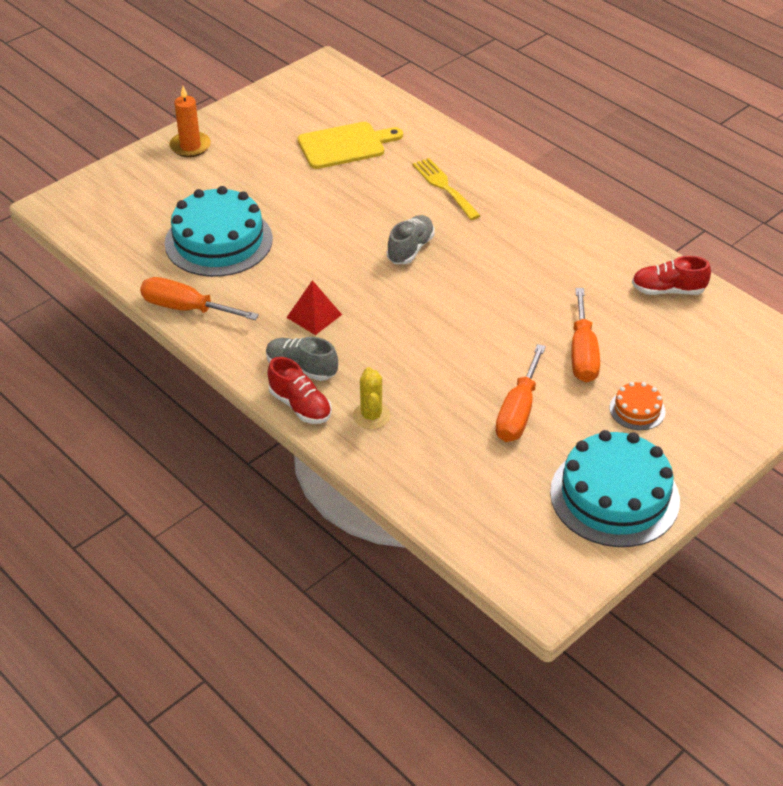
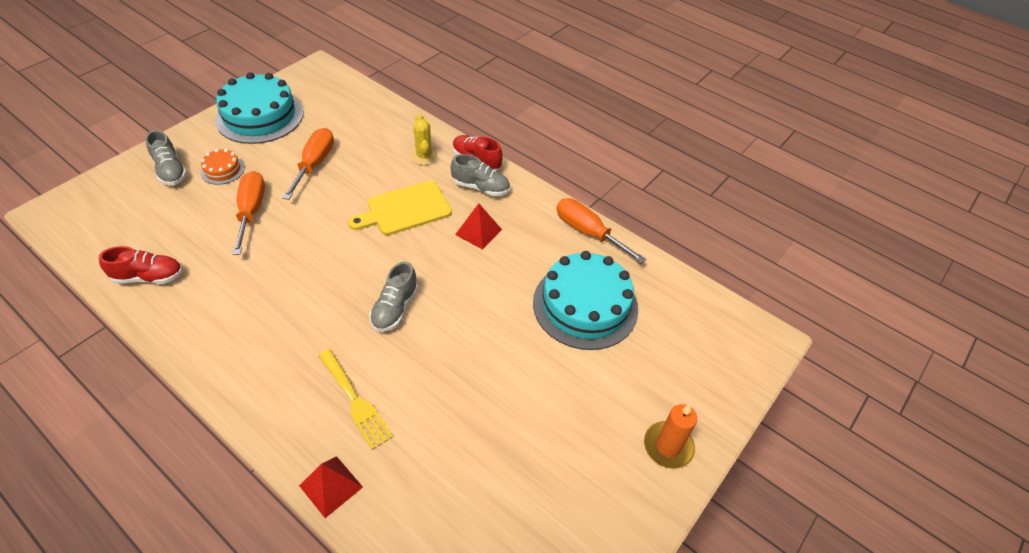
camera: 170 degrees right, 5 degrees up
orange screwdriver [140,277,259,320] -> orange screwdriver turned 150 degrees counterclockwise [557,198,647,264]
yellow cutting board [298,122,403,169] -> yellow cutting board moved to [348,180,452,235]
none -> grey shoe [145,130,187,186]
none -> red pyramid [299,456,363,518]

